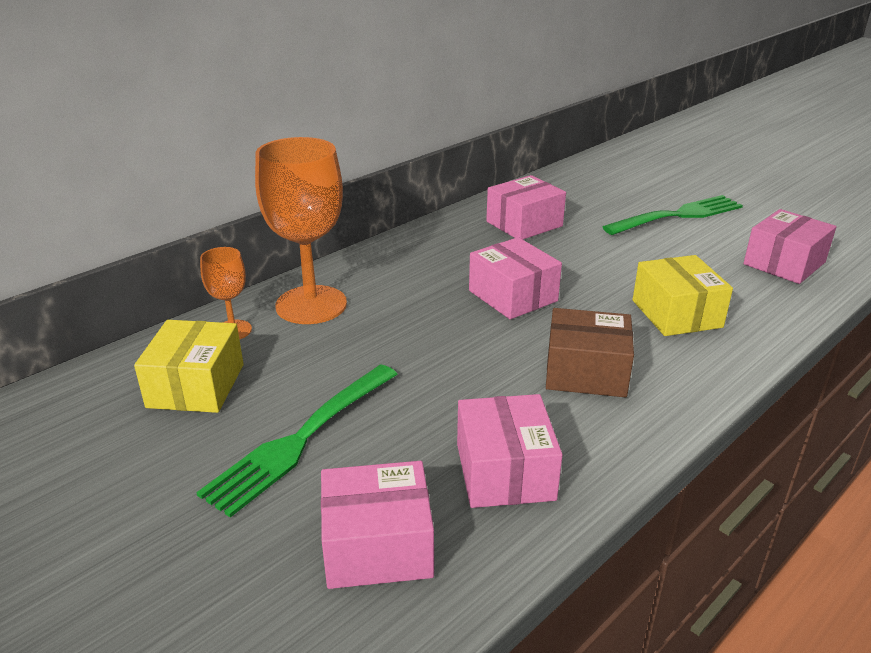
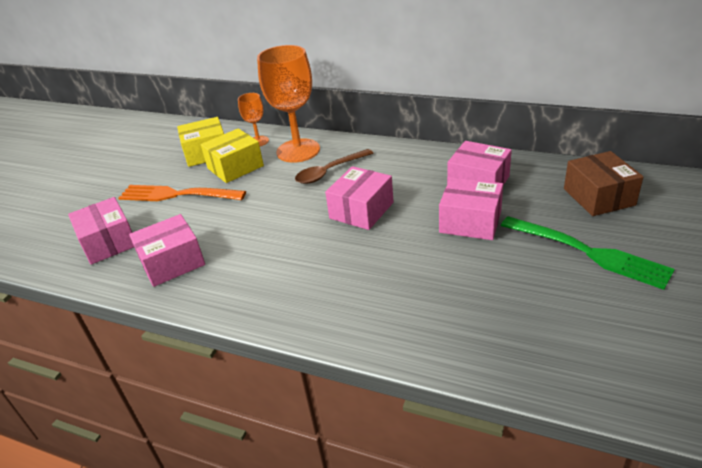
camera: 70 degrees right, 5 degrees up
green fork [196,365,398,517] -> orange fork [118,185,246,201]
brown box [546,308,634,397] -> brown box moved to [564,151,643,216]
yellow box [633,255,733,336] -> yellow box moved to [201,128,264,183]
pink box [743,209,837,284] -> pink box moved to [439,177,503,240]
none -> brown spoon [295,149,373,184]

